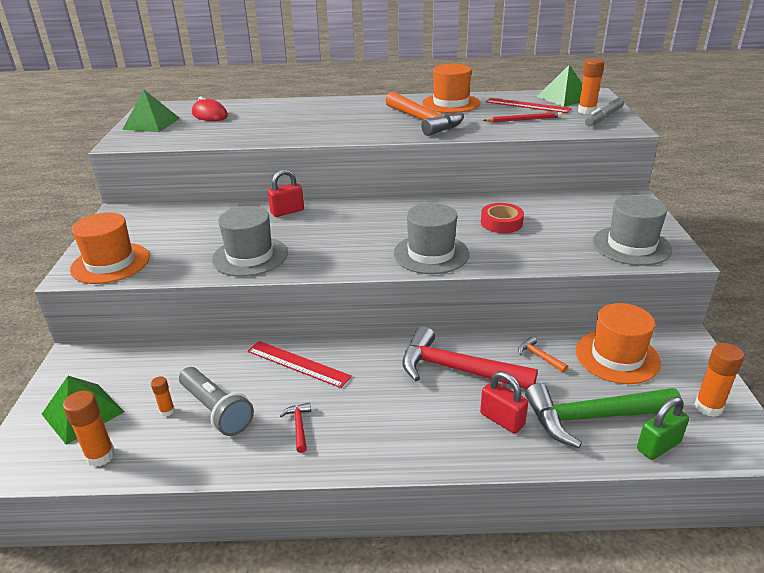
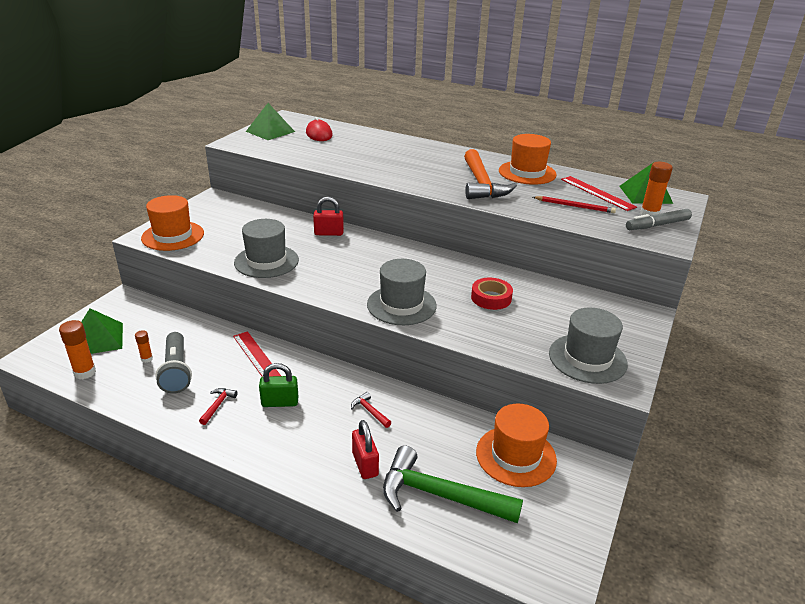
camera: 25 degrees right, 0 degrees up
red hammer [402,326,538,389] -> red hammer [351,392,391,428], size x0.41
orange hammer [518,336,568,373] -> none
green padlock [637,397,689,460] -> green padlock moved to [259,363,298,407]
orange glue stick [695,343,744,417] -> none

